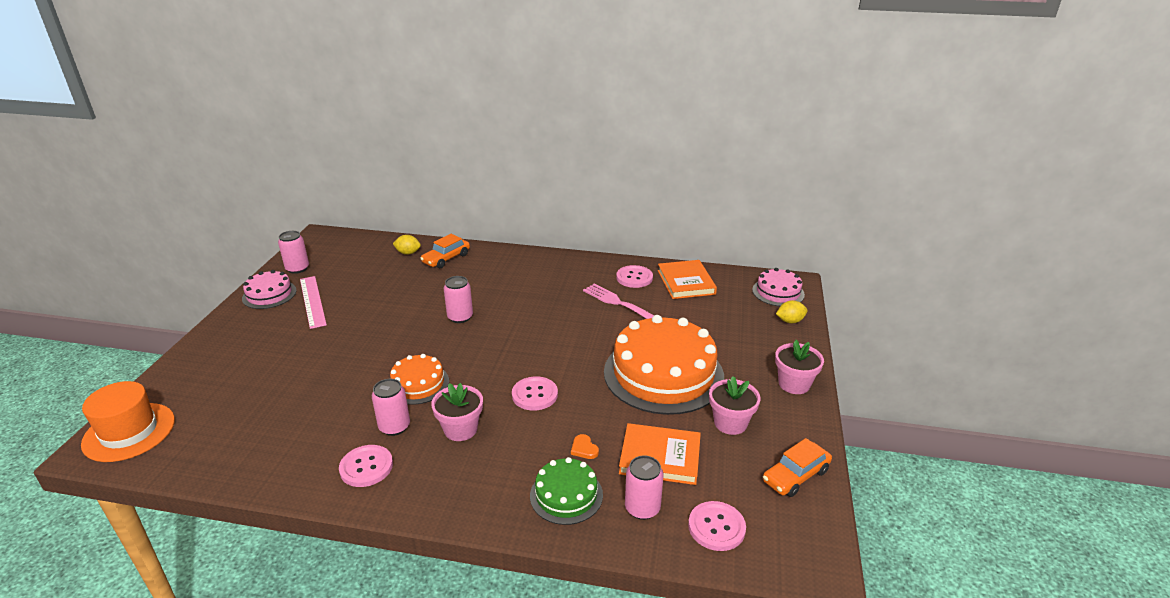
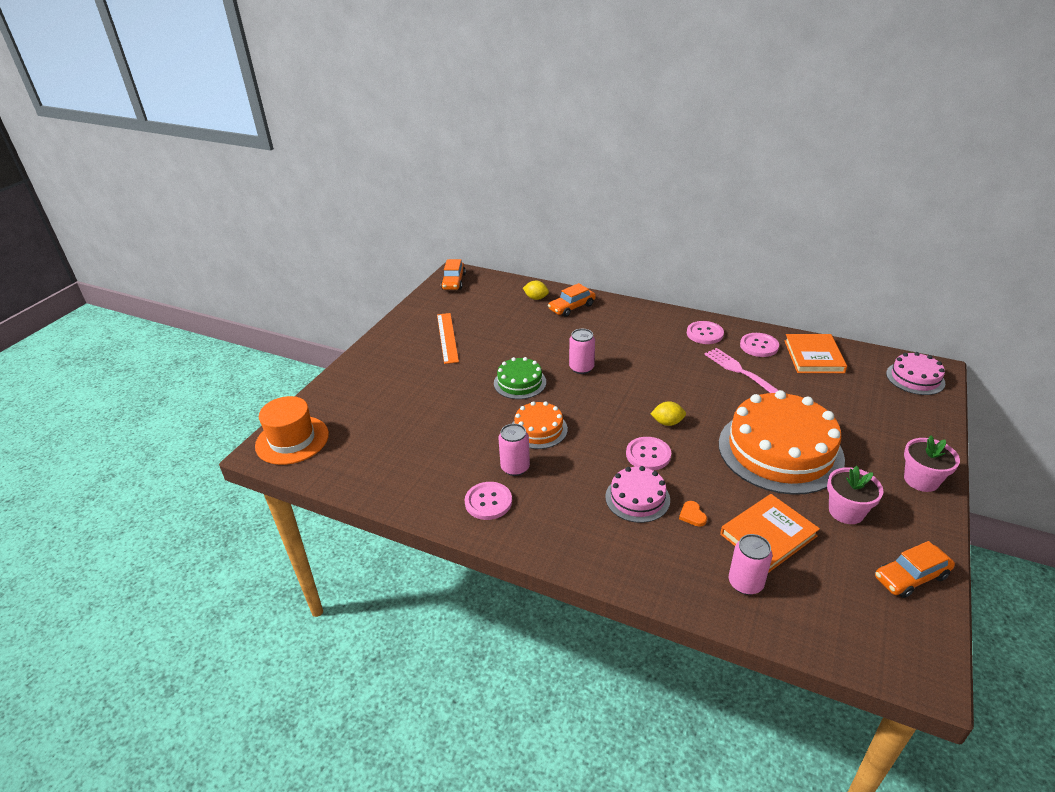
camera: 15 degrees right, 5 degrees up
pink cake [242,270,297,309] -> pink cake moved to [605,466,670,523]
pink can [278,231,309,274] -> none
pink ruler [300,276,327,329] -> orange ruler [437,313,459,364]
pink flower pot [431,383,483,441] -> none
green cake [530,457,603,525] -> green cake moved to [494,357,546,399]
orange book [619,423,701,485] -> orange book turned 60 degrees counterclockwise [720,494,820,573]
pink button [688,501,746,551] -> pink button moved to [687,321,724,344]
yellow lemon [776,300,807,324] -> yellow lemon moved to [650,401,686,426]
none -> orange car [441,259,466,290]

